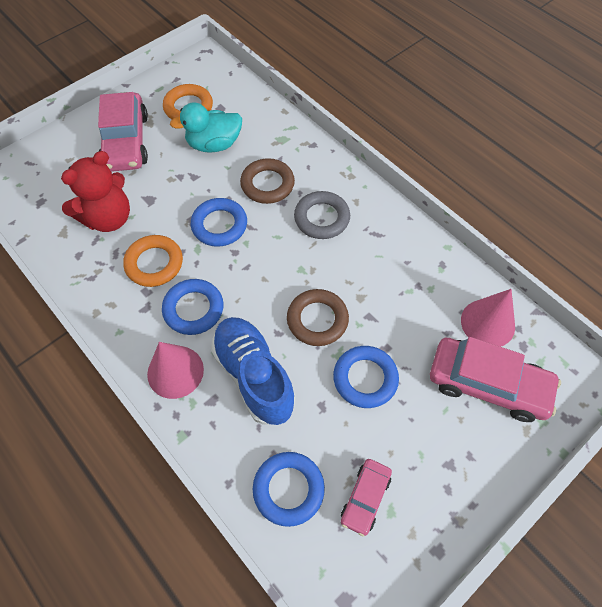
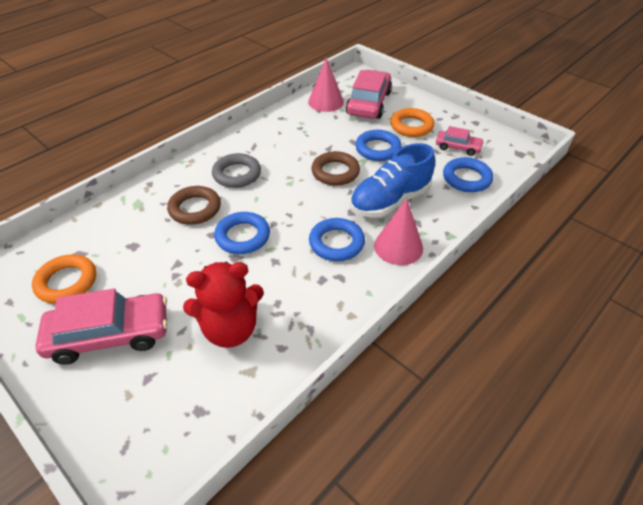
camera: 95 degrees left, 15 degrees down
red teddy bear [61,151,130,232] -> red teddy bear turned 120 degrees clockwise [183,262,264,348]
orange ring [123,235,183,287] -> orange ring moved to [390,108,434,137]
turquoise duck [170,102,242,153] -> none

